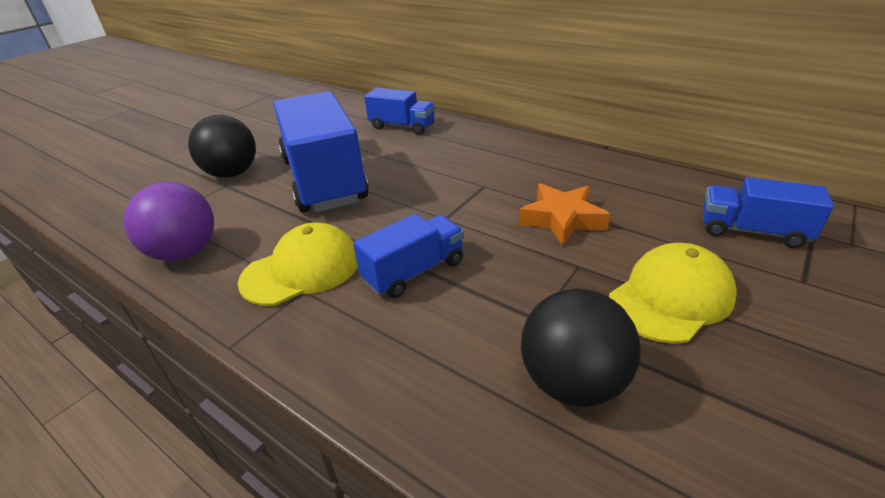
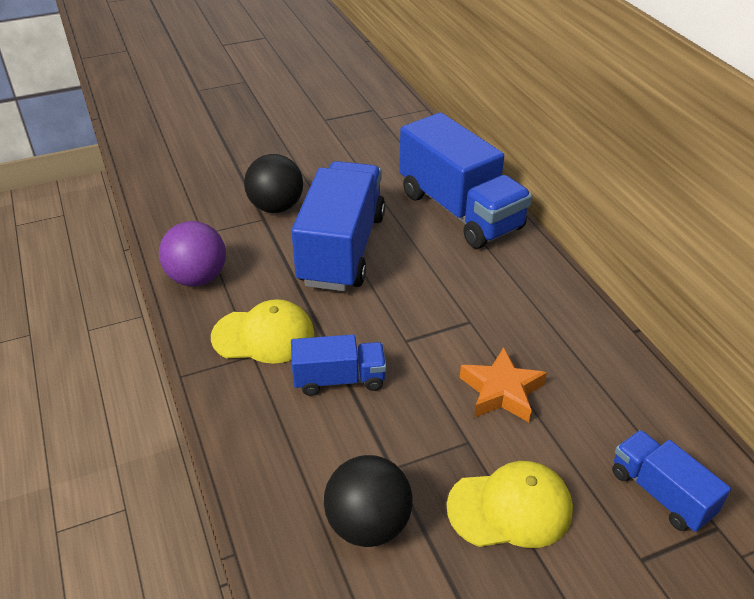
camera: 30 degrees right, 5 degrees up
blue truck [364,88,435,135] -> blue truck [399,112,532,248], size x1.95

